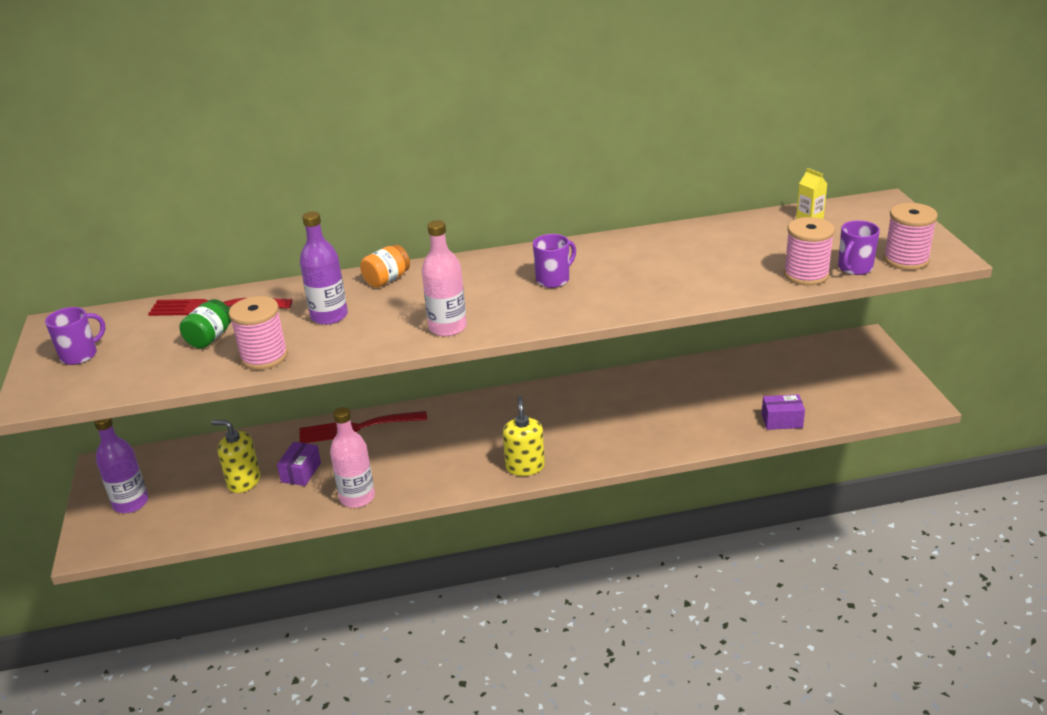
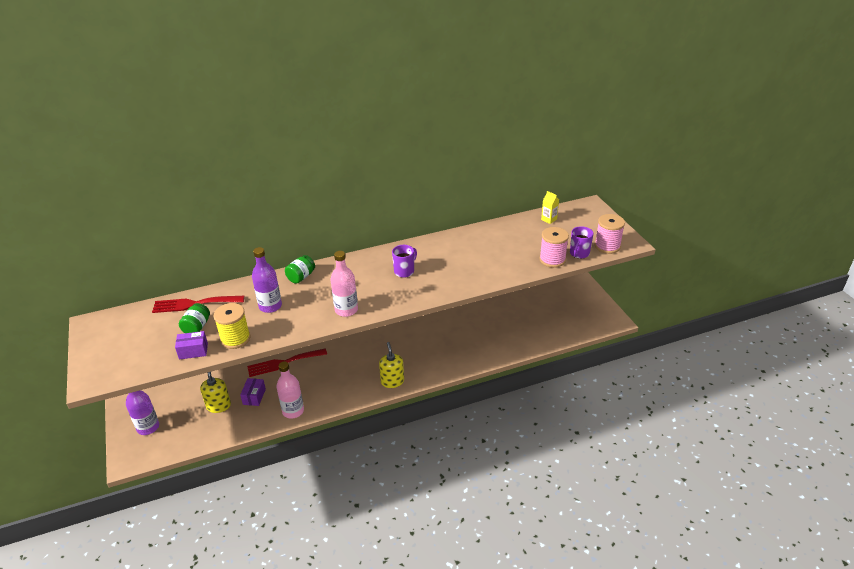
camera: 10 degrees left, 5 degrees up
purple mug [45,307,106,365] -> none
yellow soap dispenser [211,420,260,493] -> yellow soap dispenser turned 75 degrees clockwise [200,372,231,413]
pink spool [229,296,288,370] -> yellow spool [213,303,250,349]
orange jar [360,245,410,288] -> green jar [285,255,315,284]
purple box [762,394,805,430] -> purple box moved to [175,331,208,360]

